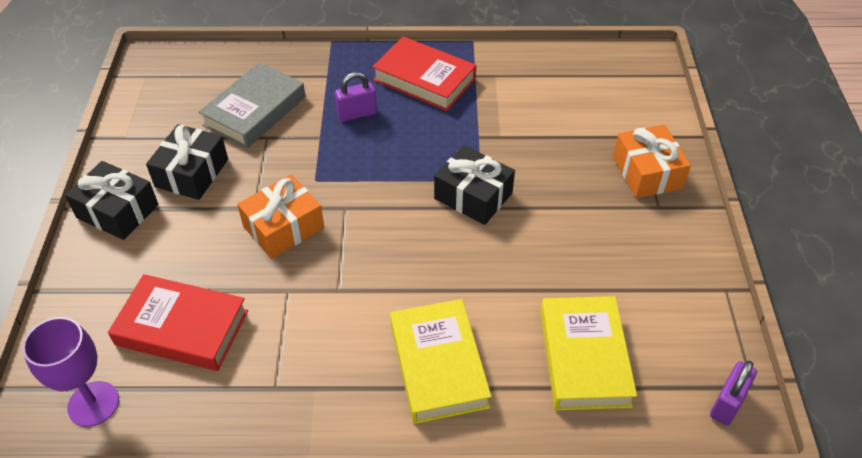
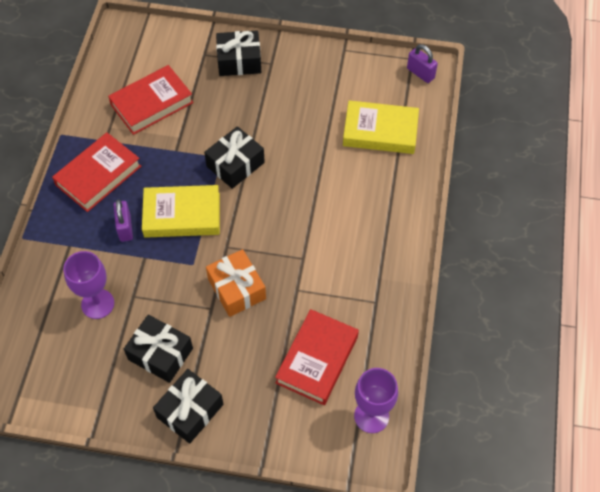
camera: 80 degrees left, 10 degrees up
grey book [199,62,306,148] -> purple goblet [63,251,114,319]
yellow book [390,299,492,424] -> yellow book moved to [142,185,220,238]
orange gift [613,125,691,198] -> black gift [216,30,261,76]
none -> red book [108,65,193,135]

